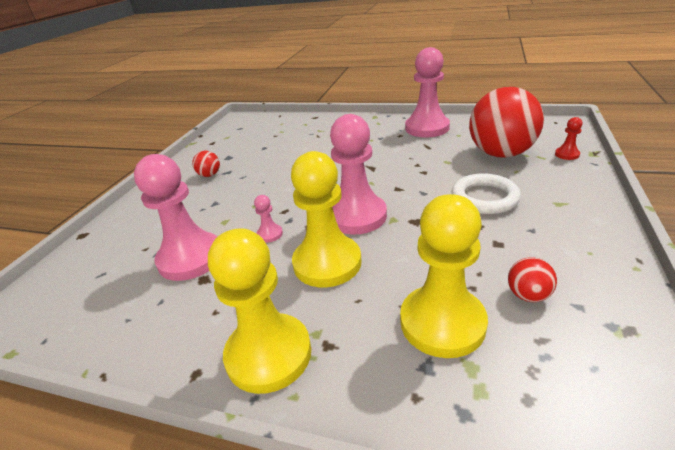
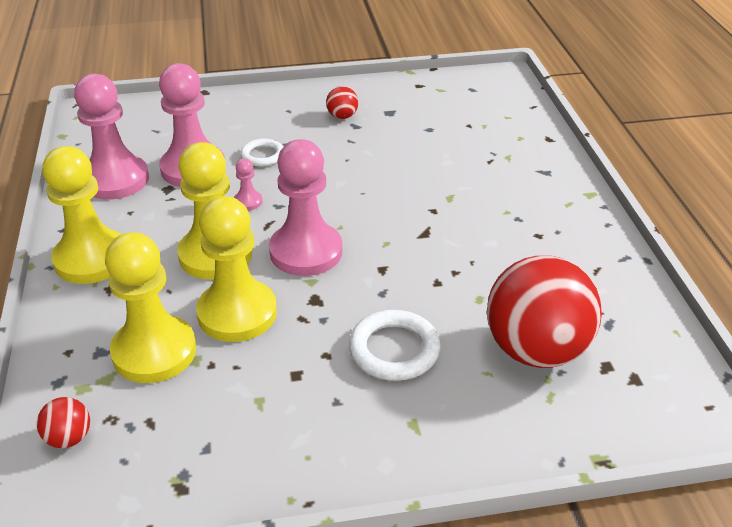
camera: 60 degrees right, 5 degrees up
pink pawn [405,47,450,137] -> pink pawn moved to [74,73,149,200]
red ball [508,257,557,302] -> red ball moved to [37,397,90,448]
red pawn [555,117,583,160] -> none
none -> yellow pawn [196,196,277,342]
none -> white ring [240,139,283,167]

